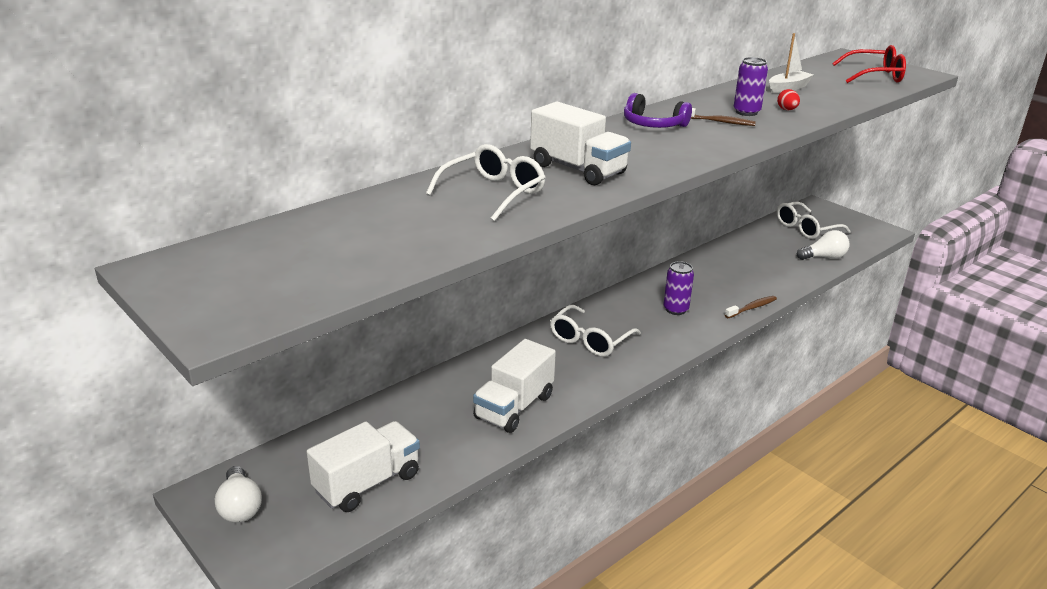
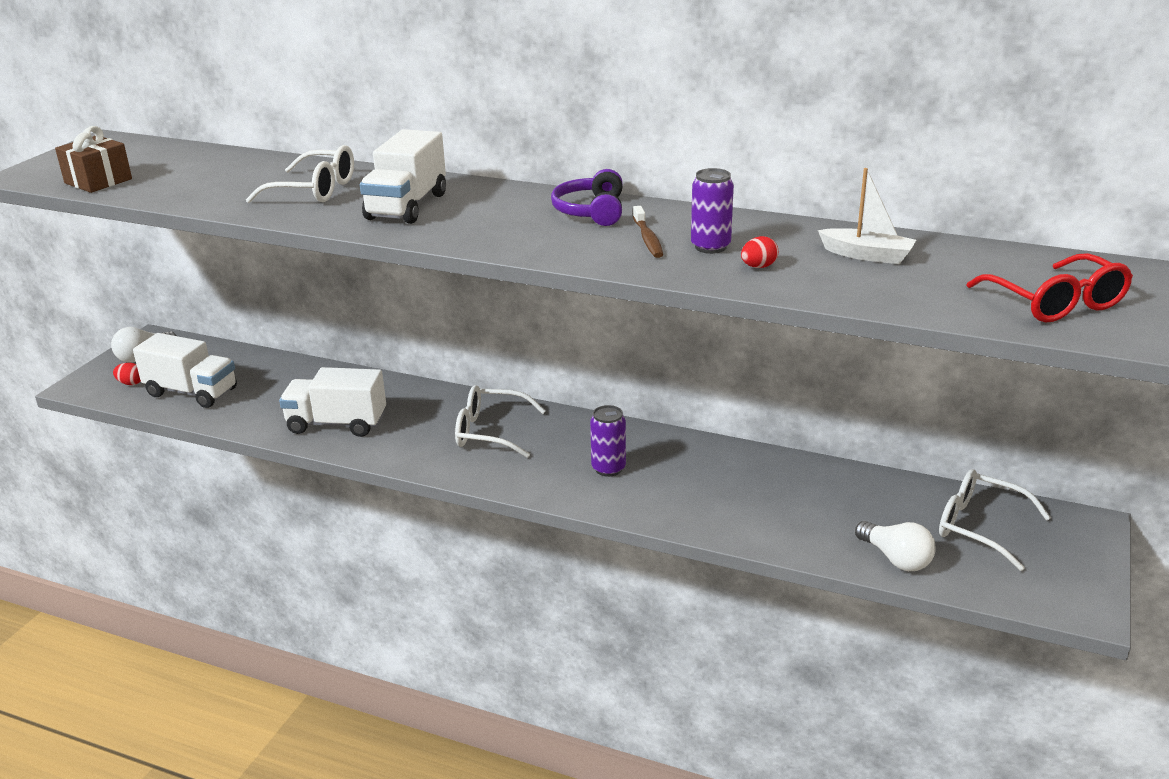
camera: 65 degrees right, 0 degrees up
brown toothbrush [725,296,777,318] -> none
none -> brown gift [55,126,132,193]
none -> red egg [113,363,141,385]

